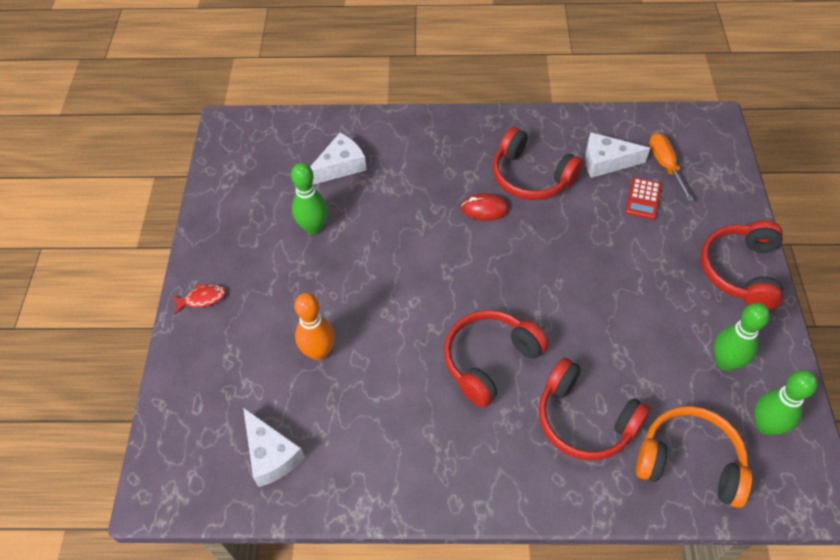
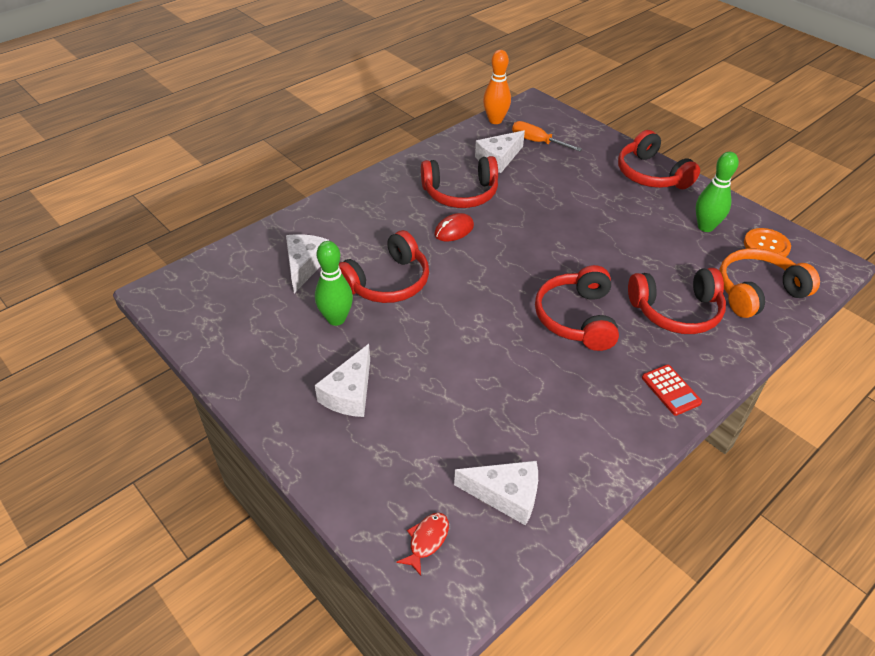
camera: 45 degrees left, 10 degrees down
red fish [172,284,226,314] -> red fish moved to [396,513,449,576]
orange bowling pin [294,293,335,361] -> orange bowling pin moved to [483,50,511,124]
red calculator [626,177,661,220] -> red calculator moved to [642,365,702,416]
green bowling pin [754,370,818,435] -> orange button [744,228,791,257]
none -> white cheese [315,344,370,417]
none -> red headphones [339,230,429,303]

